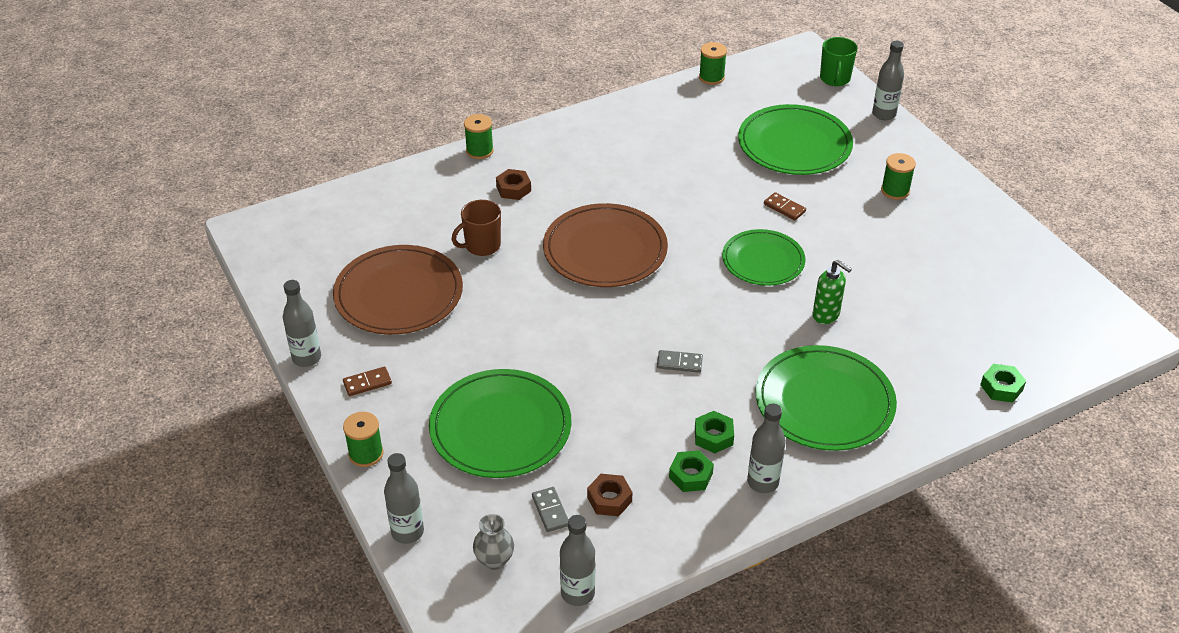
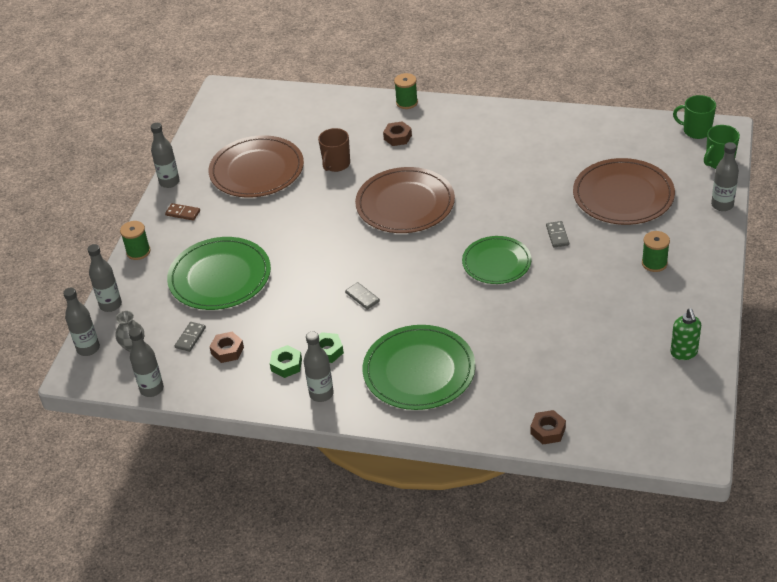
camera: 45 degrees right, 0 degrees up
brown mug [452,200,501,256] -> brown mug turned 75 degrees counterclockwise [318,128,350,172]
green spool [699,42,727,85] -> none
green plate [738,104,853,175] -> brown plate [573,158,675,225]
brown domino [764,192,806,220] -> grey domino [546,221,569,247]
green soap dispenser [812,260,852,324] -> green soap dispenser moved to [670,308,701,360]
green nut [980,364,1026,403] -> brown nut [530,410,566,444]
none -> grey bottle [63,288,100,356]
none -> green mug [673,95,716,139]

